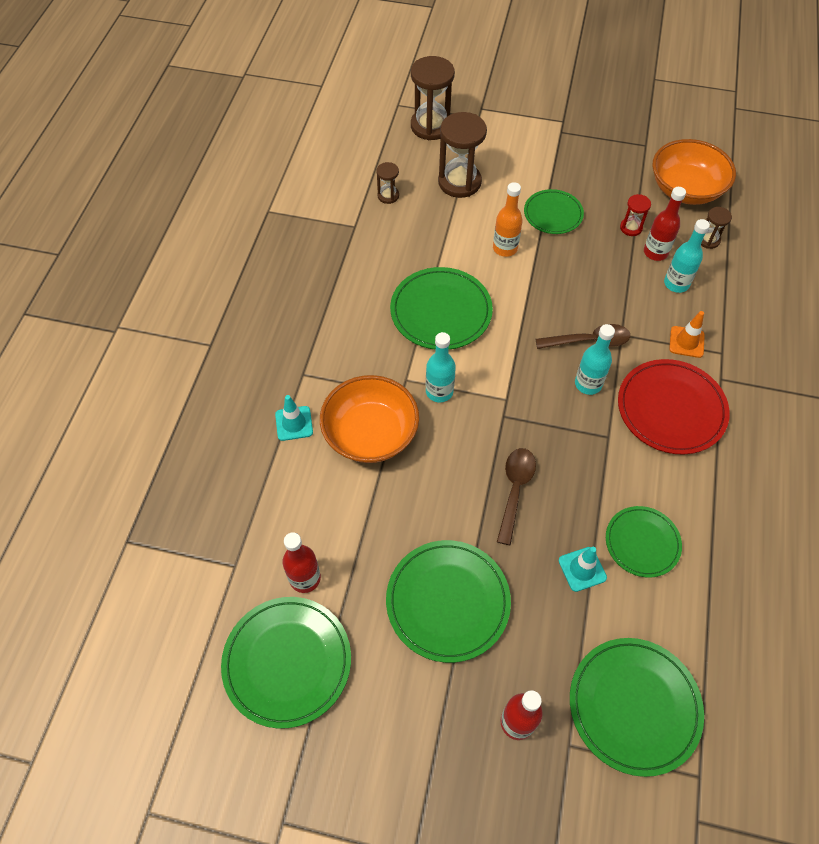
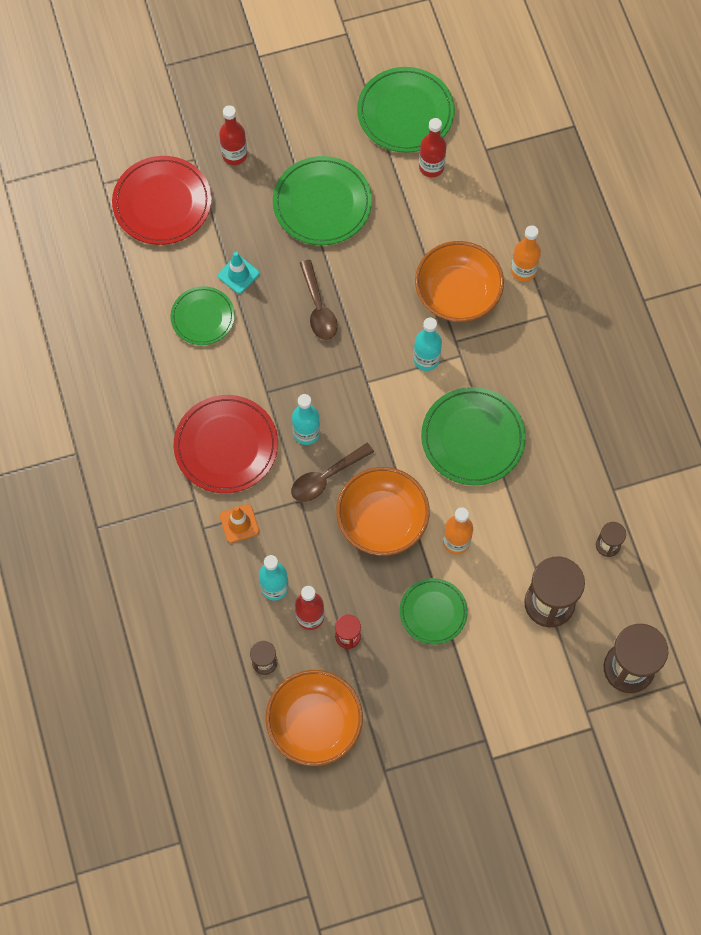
camera: 150 degrees right, 10 degrees up
turquoise traffic cone [275,395,313,441] -> orange bottle [511,225,541,282]
green plate [570,638,704,777] -> red plate [112,156,212,245]
none -> orange bowl [336,467,430,556]

